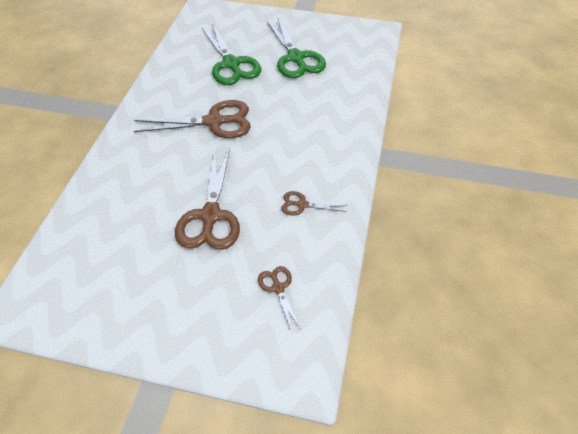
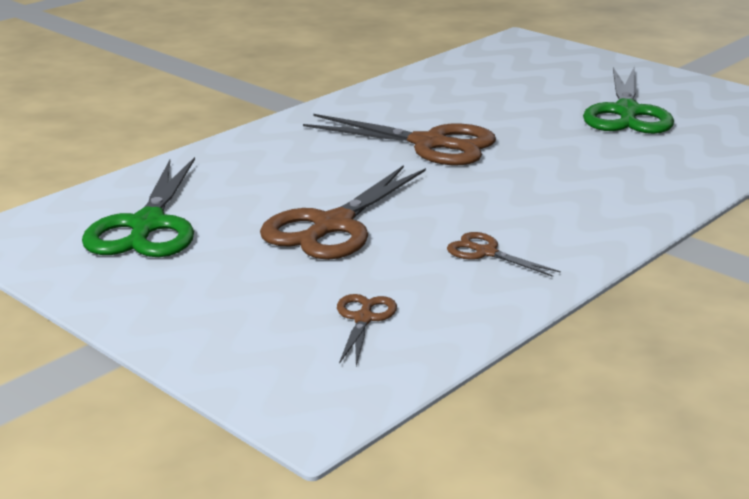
camera: 30 degrees right, 25 degrees down
green scissors [202,25,261,85] -> green scissors moved to [82,157,195,257]

